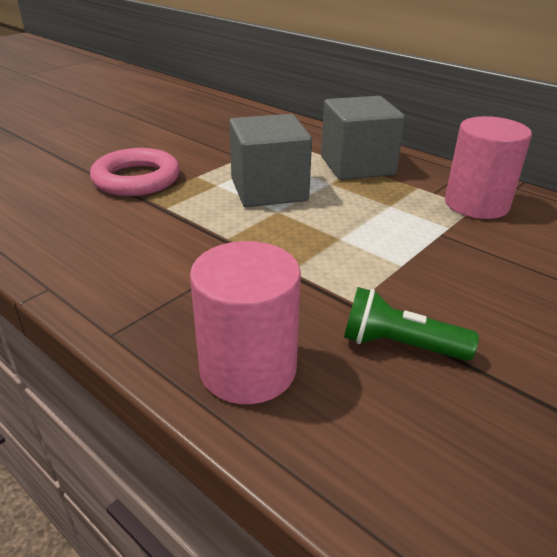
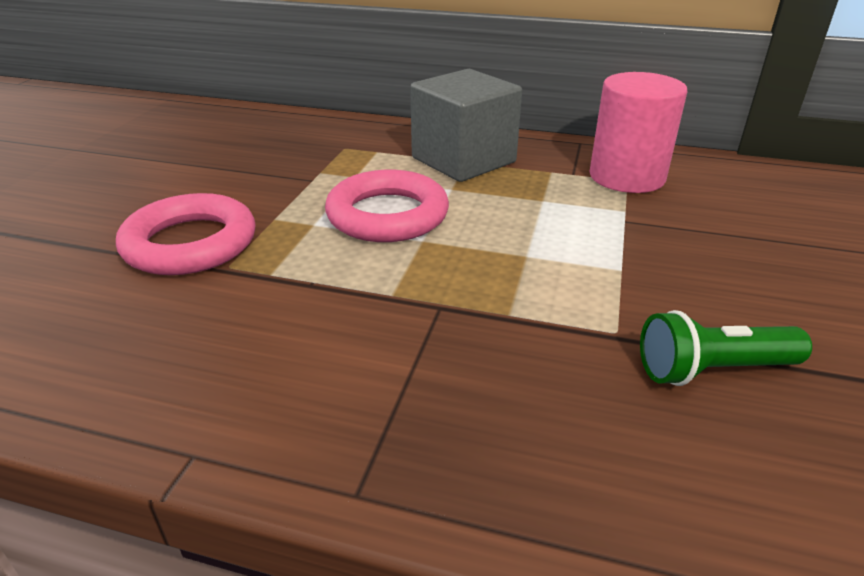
camera: 25 degrees left, 0 degrees up
pink cylinder [190,241,301,404] -> none
grey cube [229,114,312,207] -> pink ring [325,170,449,242]

